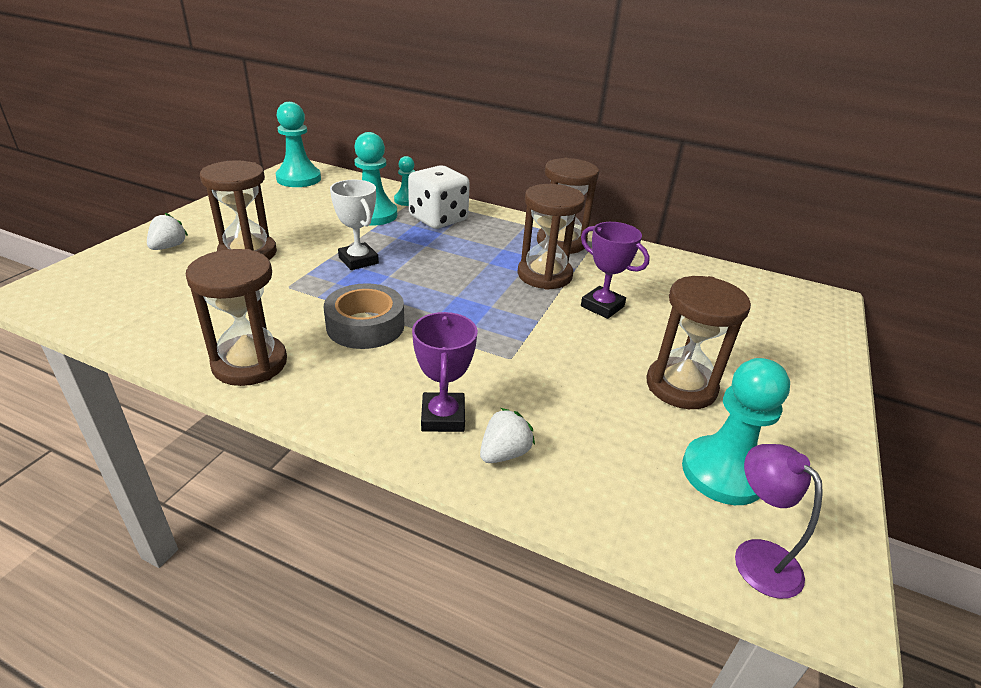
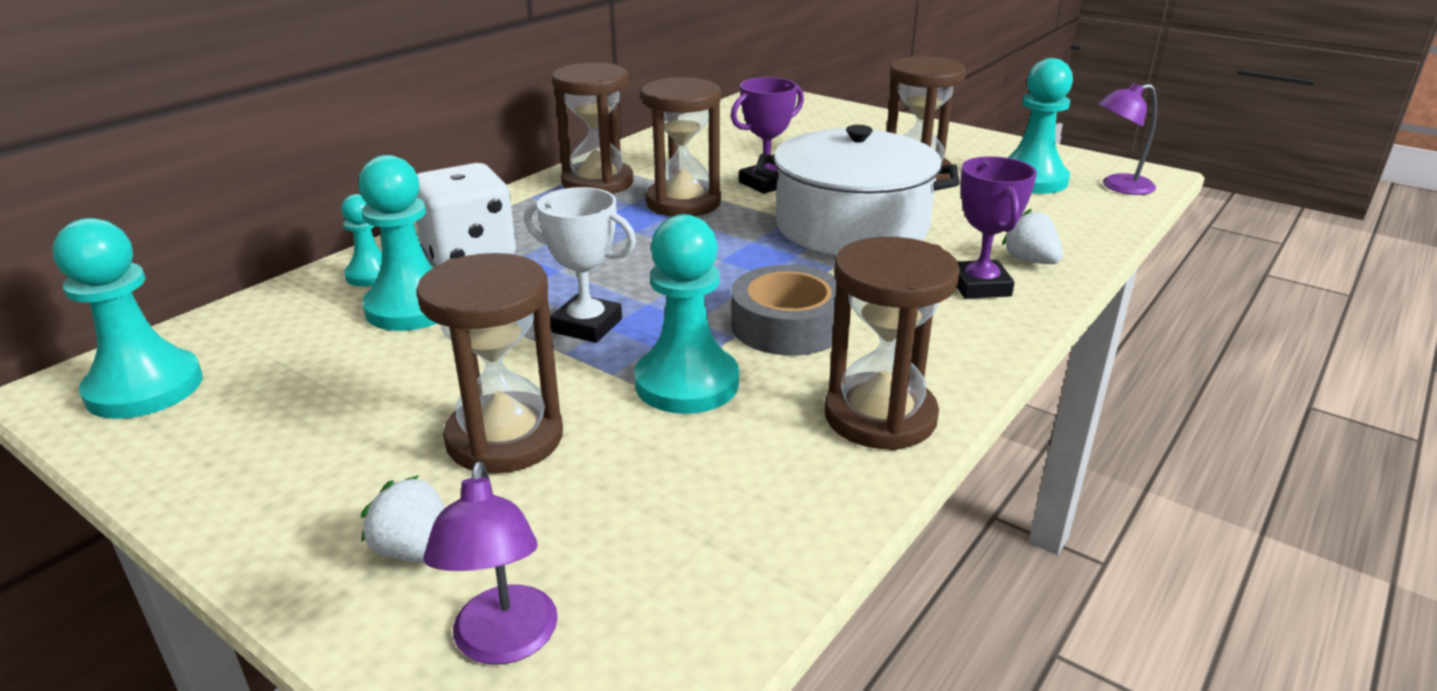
camera: 75 degrees left, 5 degrees down
white trophy [330,180,379,270] -> white trophy turned 45 degrees clockwise [525,187,636,343]
purple trophy [412,312,478,432] -> purple trophy turned 75 degrees clockwise [957,156,1037,299]
none -> purple lamp [423,462,558,664]
none -> turquoise pawn [634,214,739,414]
none -> white pot [754,125,960,255]

